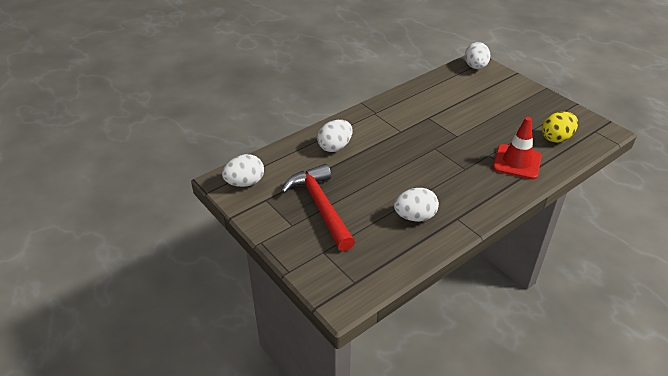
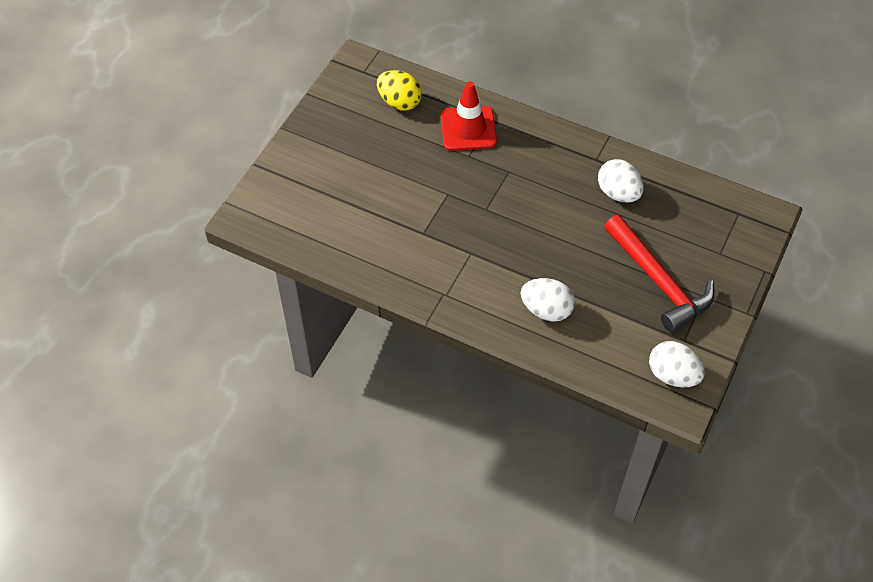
camera: 115 degrees left, 15 degrees up
red hammer [281,164,355,251] -> red hammer turned 75 degrees counterclockwise [604,215,715,333]
white egg [465,42,490,69] -> none

